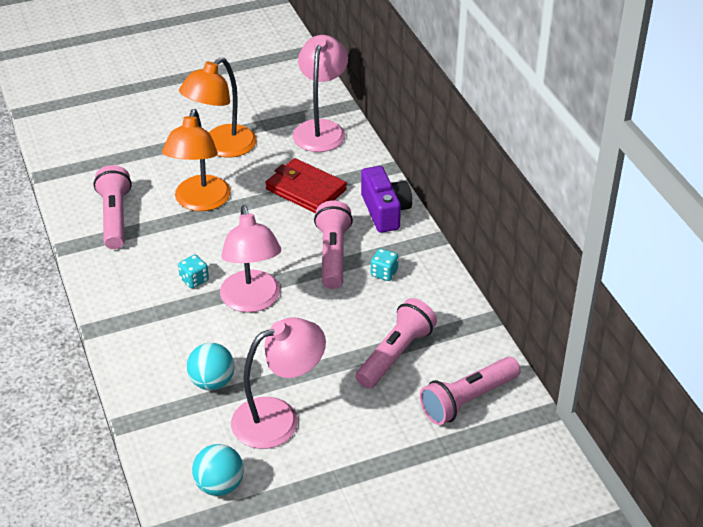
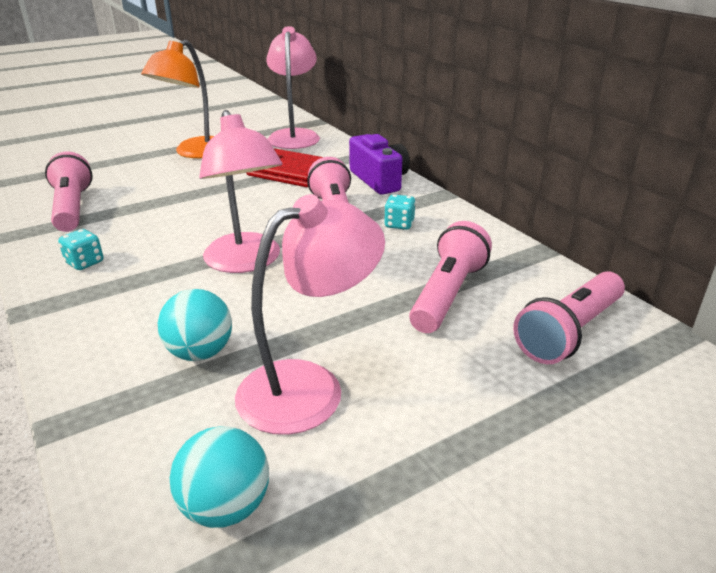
camera: 10 degrees left, 10 degrees down
orange lamp [162,109,231,211] -> none
turquoise dice [178,255,209,288] -> turquoise dice moved to [58,229,103,270]

